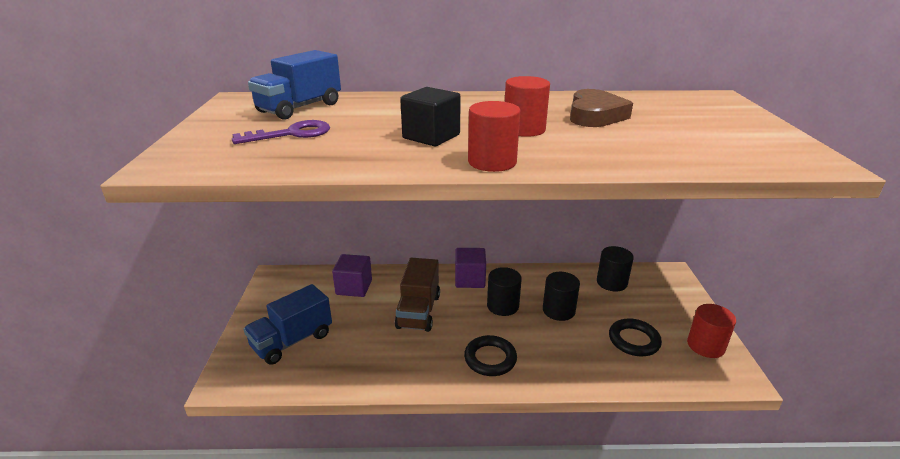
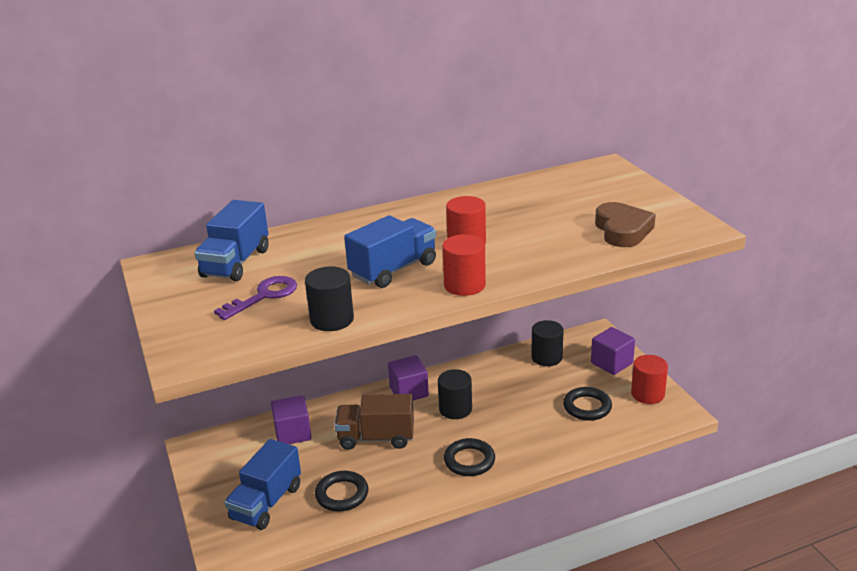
camera: 20 degrees left, 0 degrees up
brown truck [395,258,440,332] -> brown truck turned 105 degrees clockwise [335,394,414,450]
black cube [400,87,461,146] -> blue truck [344,215,436,288]
black cylinder [543,272,580,321] -> black cylinder moved to [305,266,354,331]
brown heart [570,89,633,127] -> brown heart moved to [595,202,656,247]
none -> black ring [315,471,368,512]
none -> purple cube [591,327,635,375]

